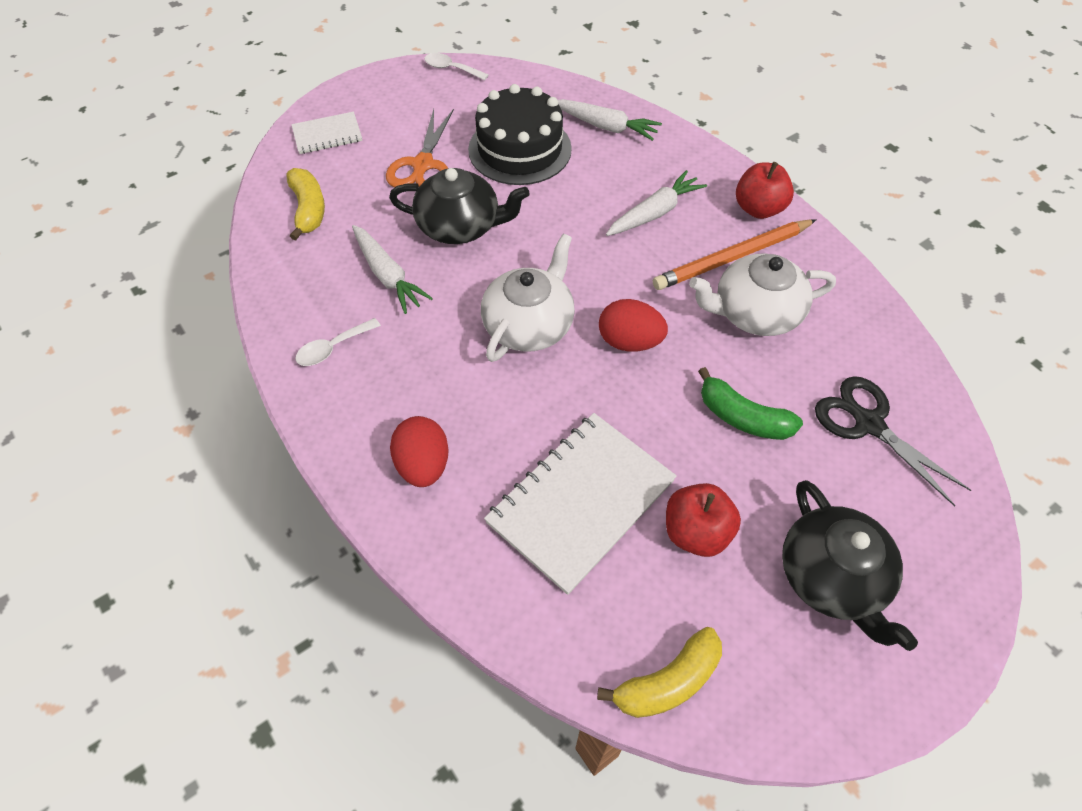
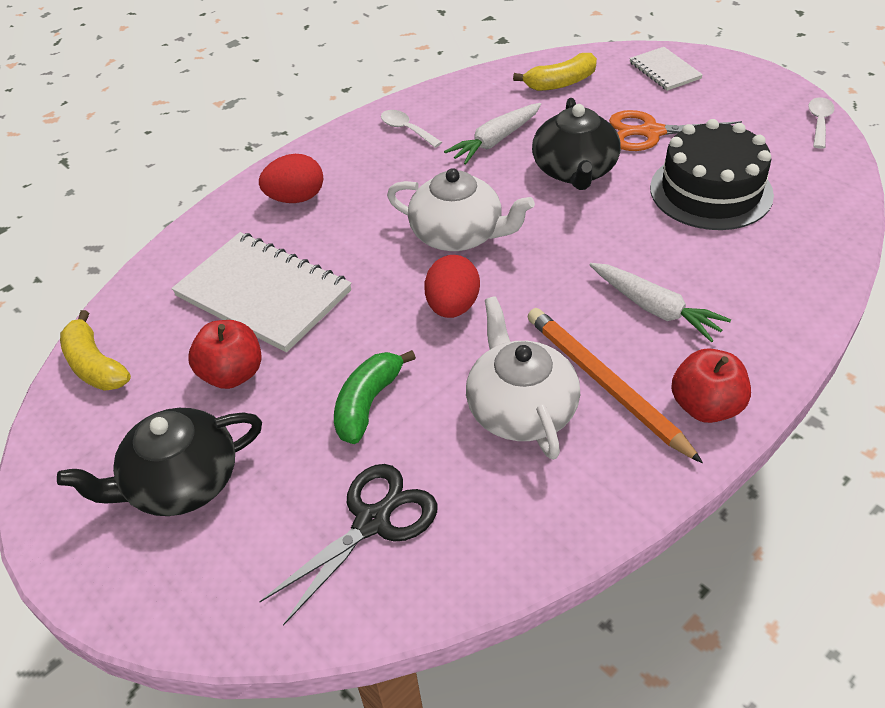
camera: 85 degrees right, 10 degrees down
white carrot [558,99,662,141] -> none

